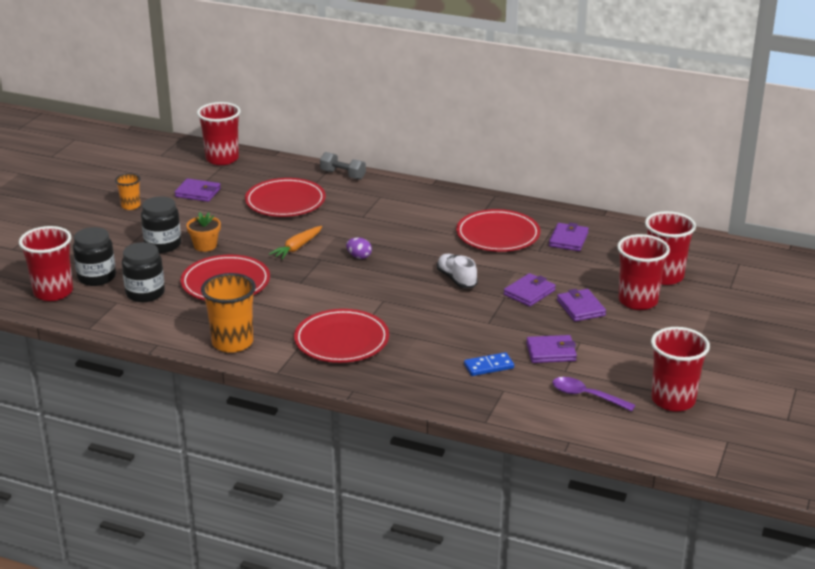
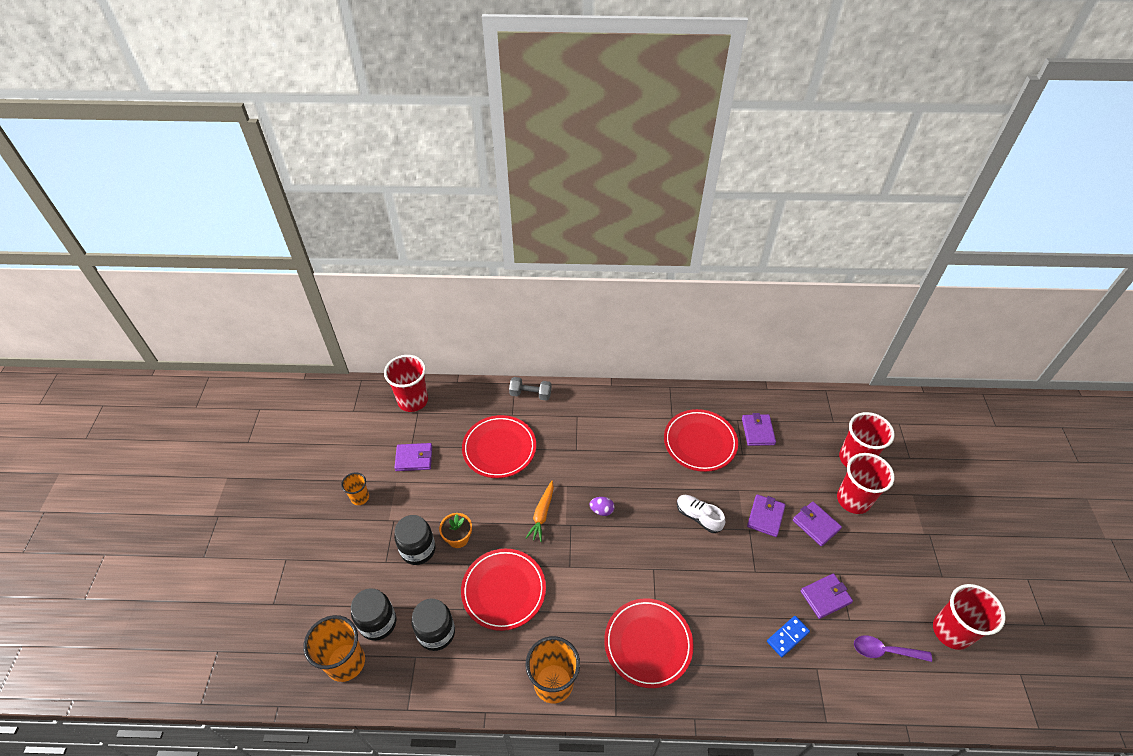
camera: 20 degrees left, 20 degrees up
red cup [19,226,73,301] -> orange cup [303,615,365,682]

